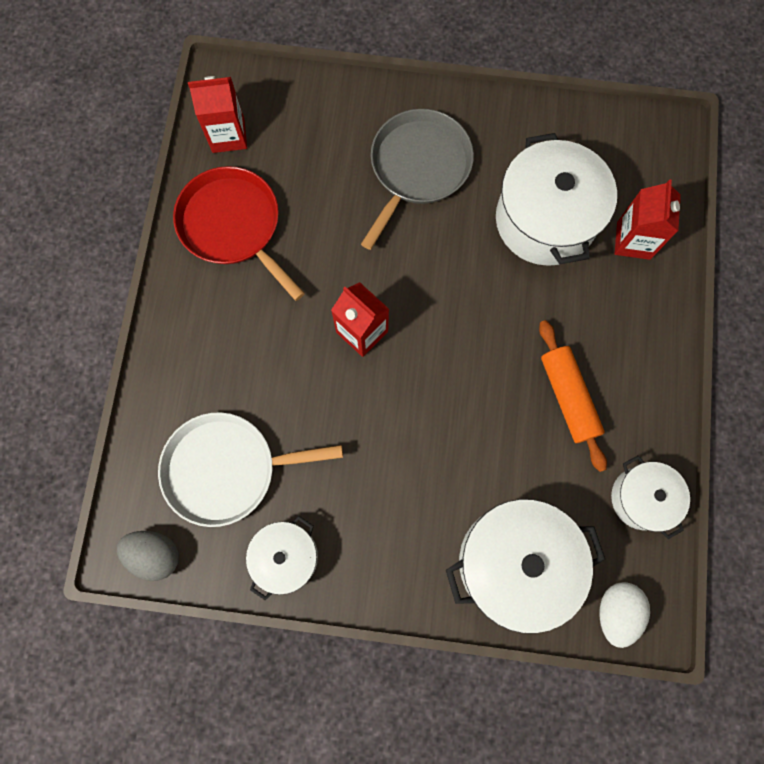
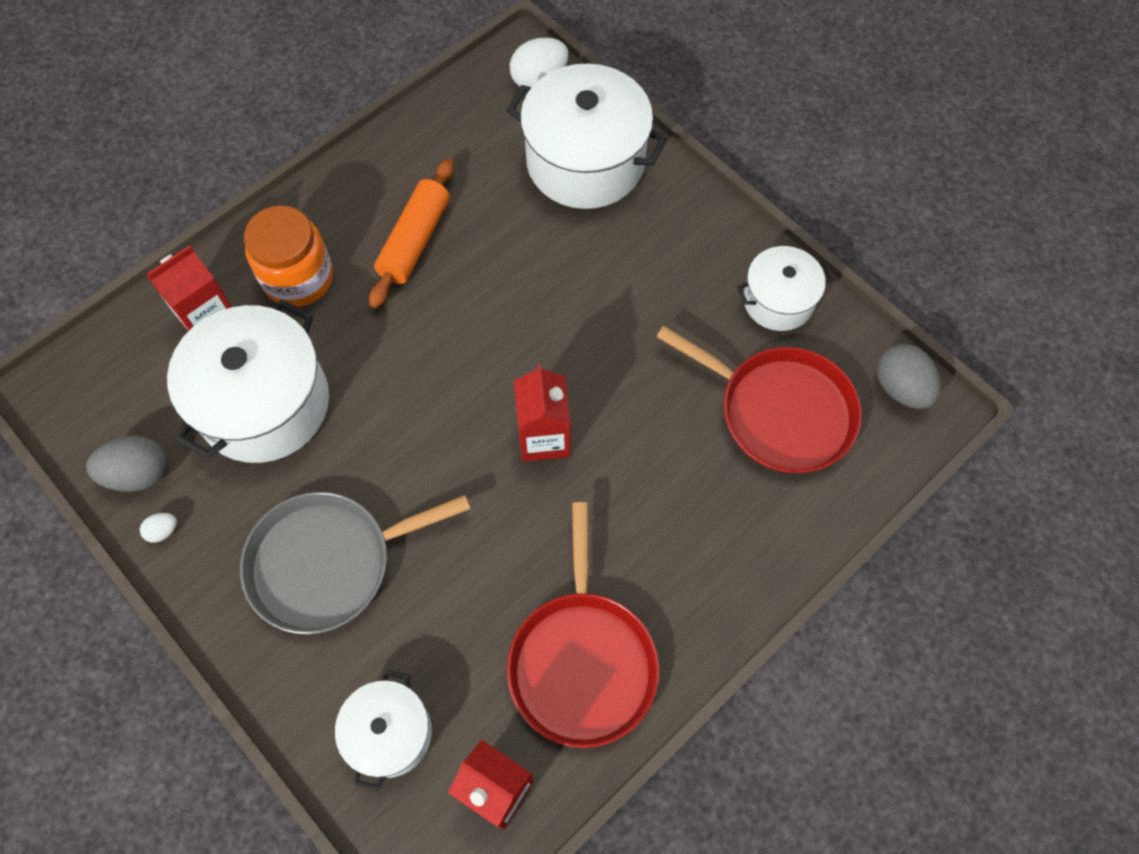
camera: 140 degrees left, 10 degrees down
white pan [158,412,343,527] -> red pan [656,326,861,473]
white pot [611,455,690,539] -> white pot moved to [335,670,432,790]
none -> grey egg [86,436,166,492]
none -> white egg [140,513,177,542]
none -> orange jar [244,205,333,307]

